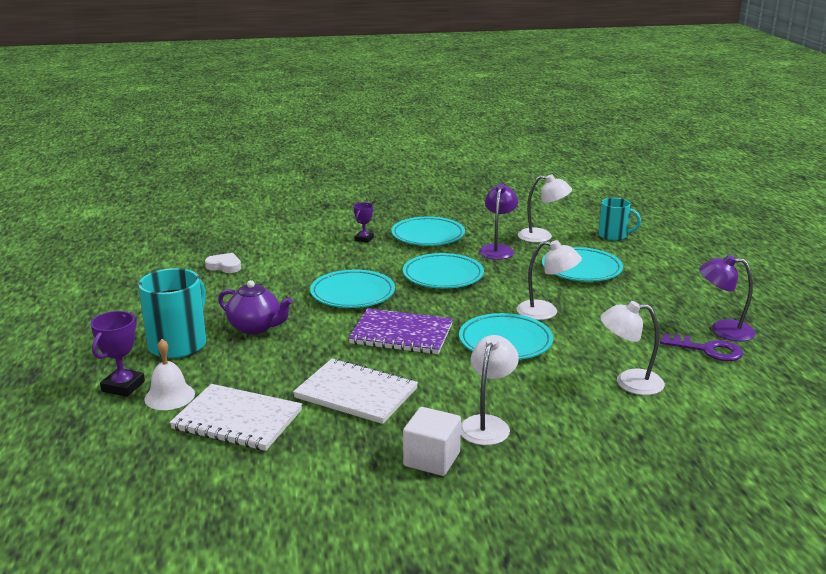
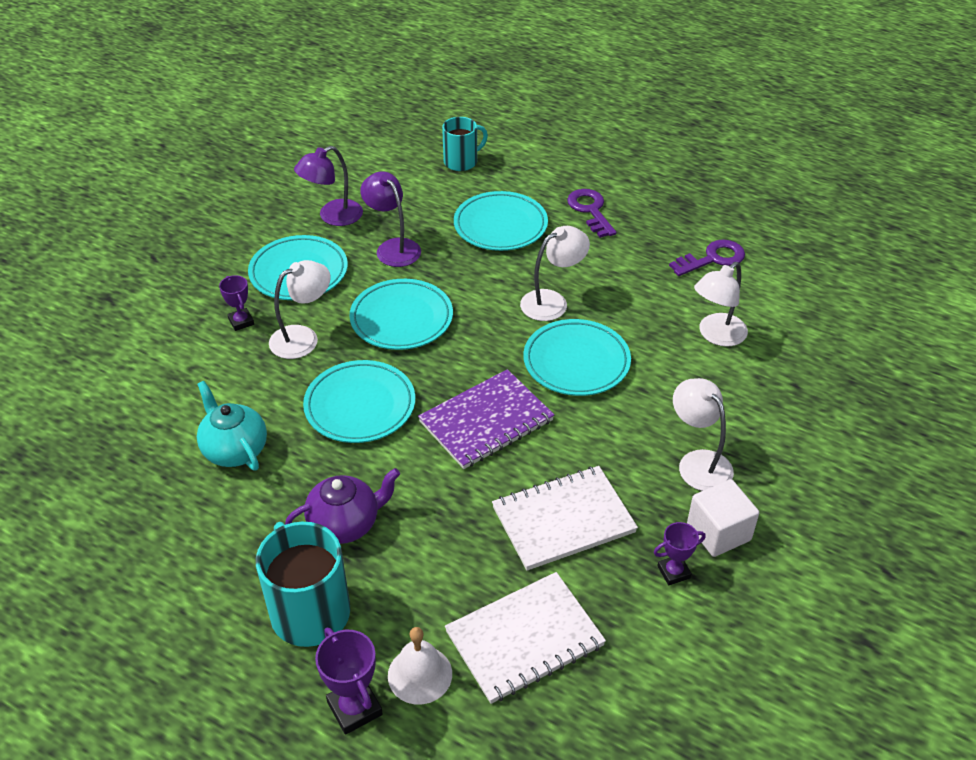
camera: 50 degrees left, 20 degrees up
white heart [205,253,241,273] -> none
white lamp [518,174,572,243] -> white lamp moved to [269,260,331,359]
purple lamp [699,255,756,341] -> purple lamp moved to [294,146,363,226]
none -> turquoise teapot [197,381,267,471]
none -> purple key [567,189,616,238]
none -> purple trophy [654,522,706,585]

